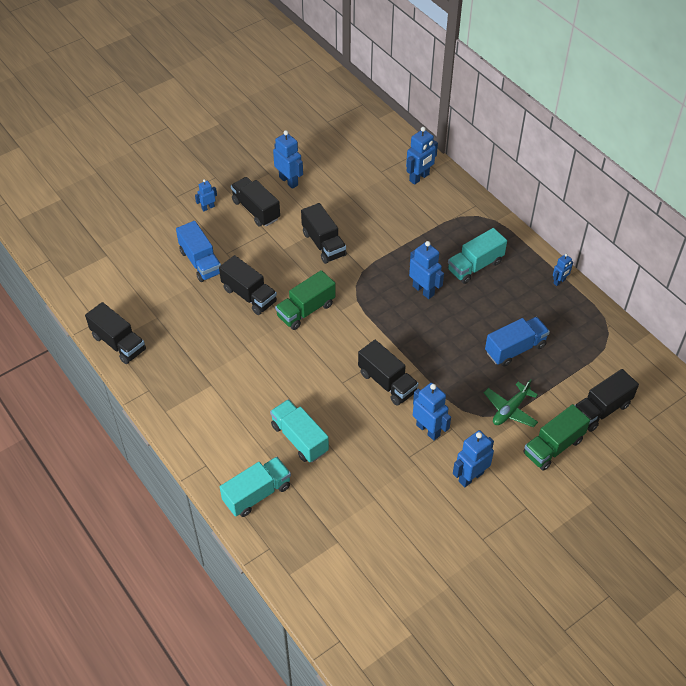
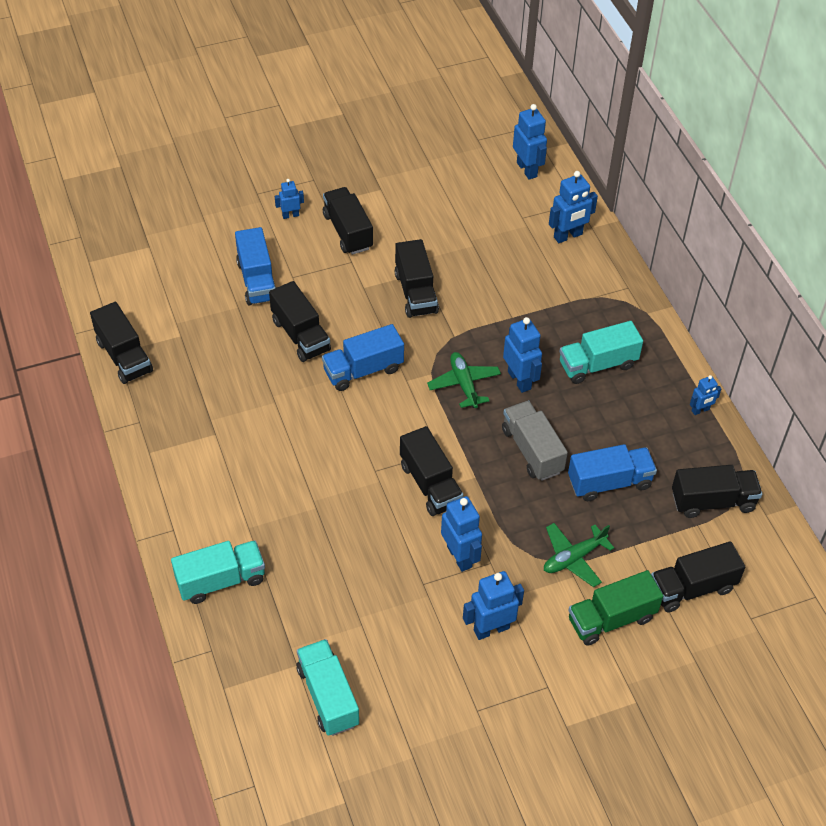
camera: 15 degrees right, 0 degrees up
turquoise truck [270,399,329,463] -> turquoise truck moved to [296,639,359,736]
blue robot [273,130,303,189] -> blue robot moved to [513,104,547,180]
green truck [275,270,336,330] -> blue truck [322,324,404,391]
none -> green plane [427,352,501,408]
none -> grey truck [502,401,568,481]
none -> black truck [672,465,762,518]

